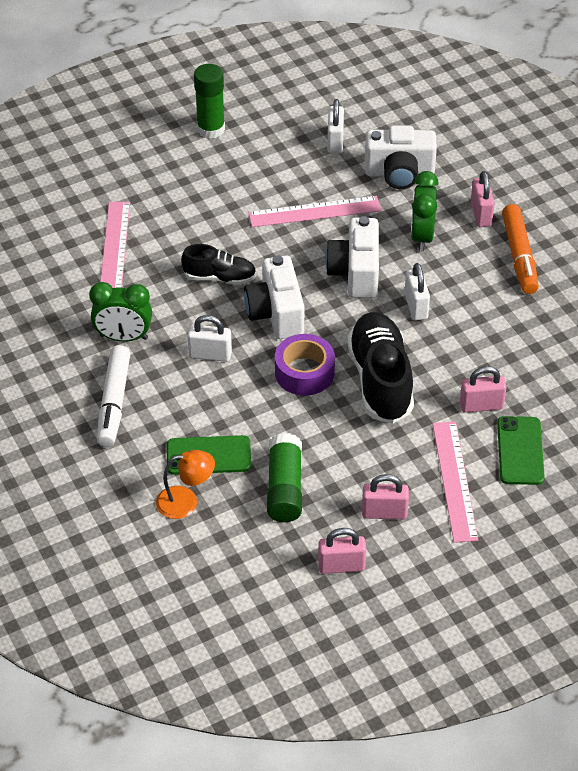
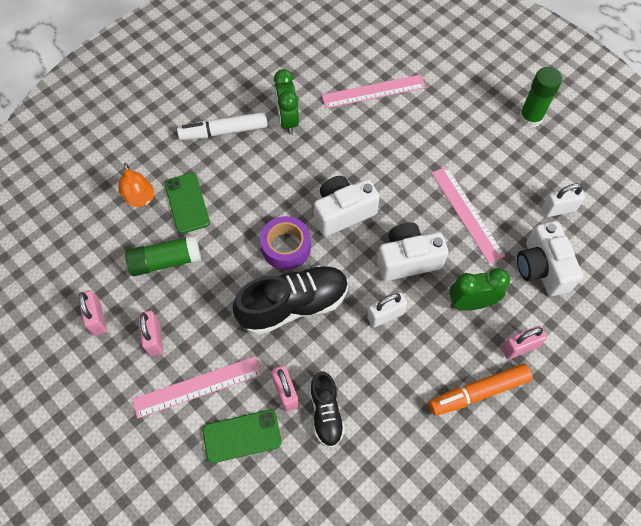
camera: 75 degrees right, 15 degrees up
black shoe [181,244,256,285] -> black shoe moved to [310,371,345,448]
white padlock [187,315,232,362] -> none

